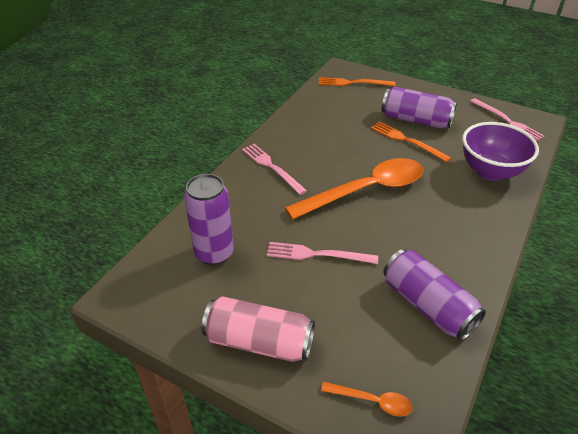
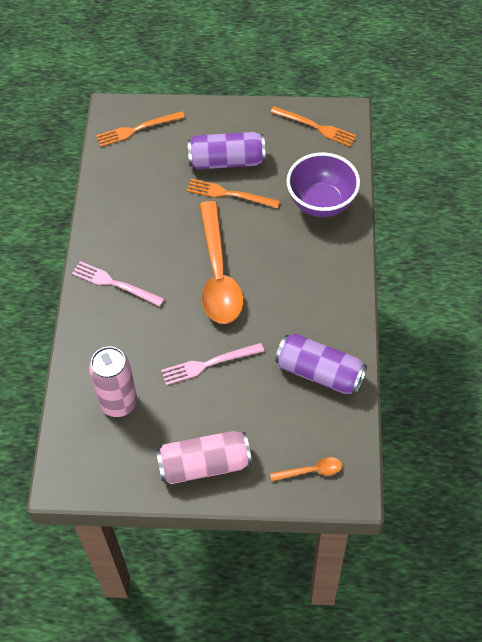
camera: 25 degrees left, 15 degrees up
purple can [184,174,234,265] -> pink can [89,347,137,417]
orange spoon [285,158,423,220] -> orange spoon turned 135 degrees clockwise [199,201,244,324]
pink fork [470,98,545,141] -> orange fork [270,106,357,147]

